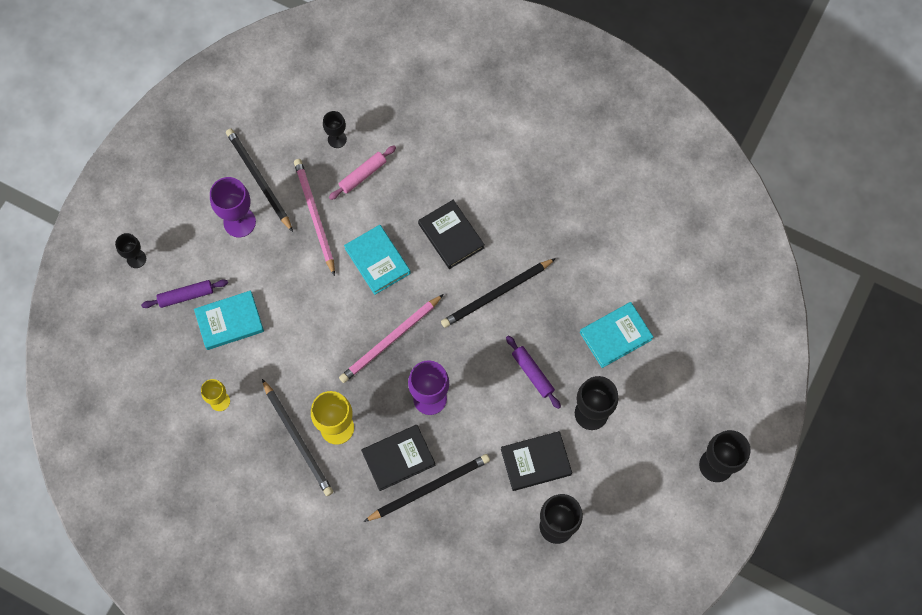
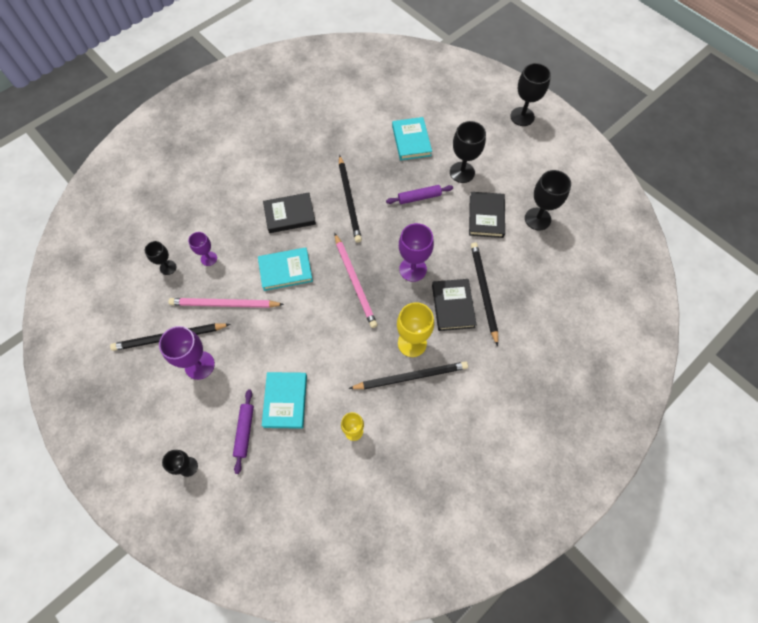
camera: 70 degrees left, 5 degrees down
pink rolling pin [329,146,396,200] -> purple goblet [188,232,217,266]

